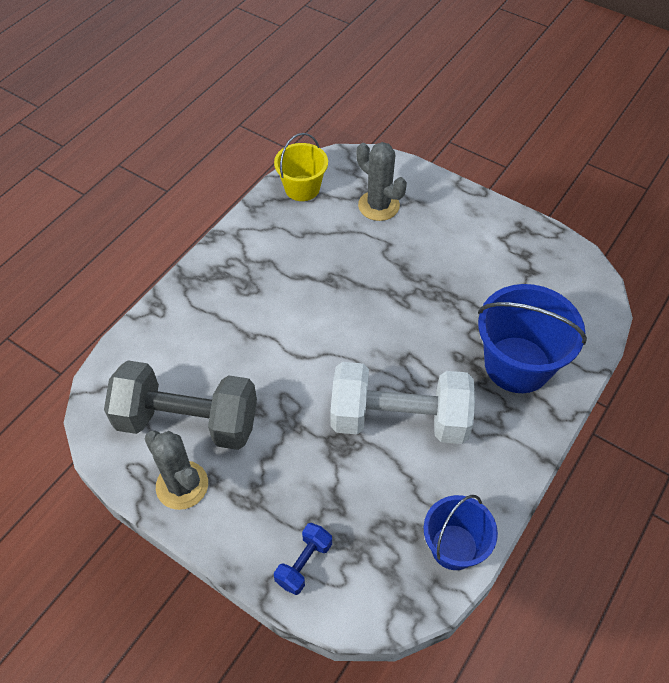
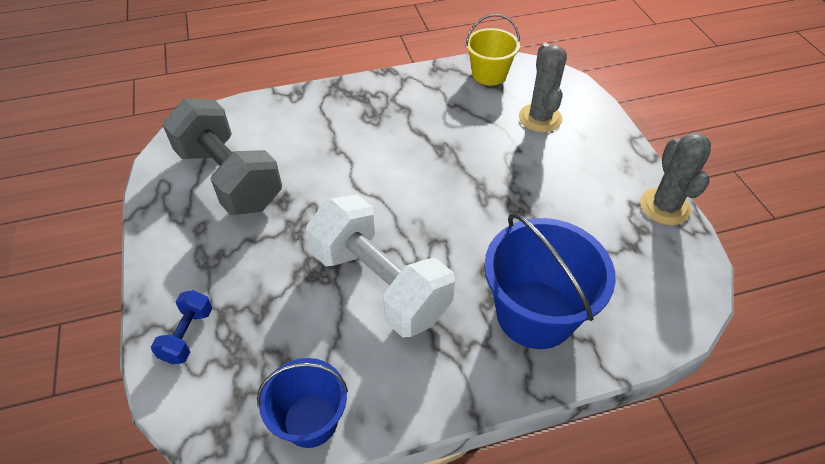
camera: 40 degrees right, 5 degrees down
grey cactus [144,430,208,510] -> grey cactus moved to [640,132,711,225]
blue dumbbell [274,523,332,595] -> blue dumbbell turned 60 degrees counterclockwise [151,290,212,364]

